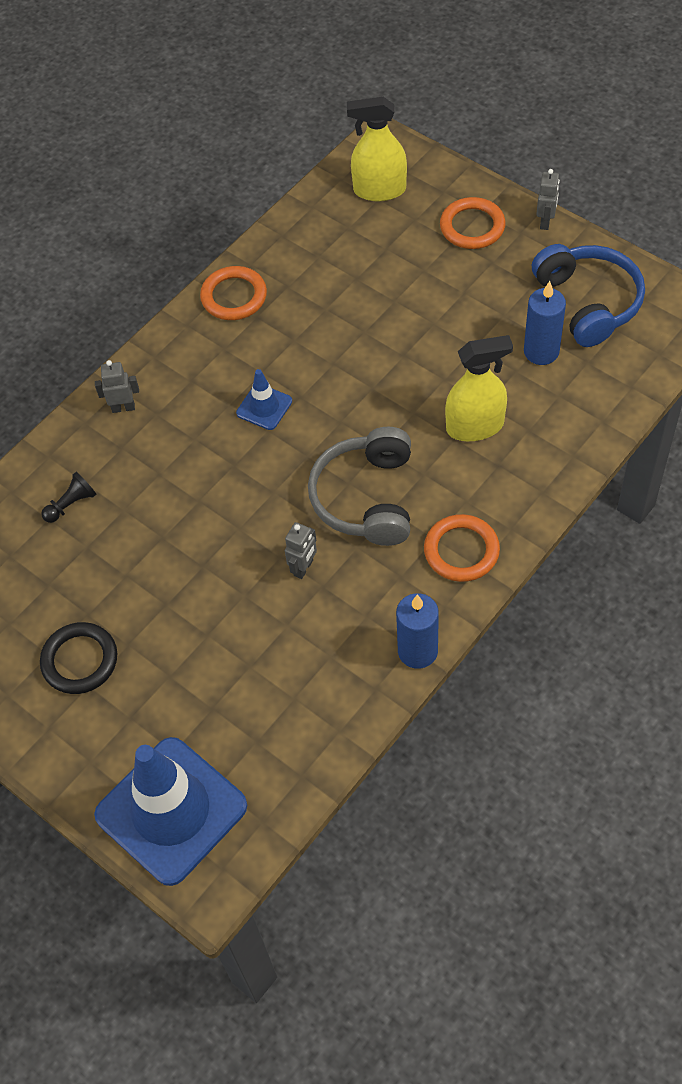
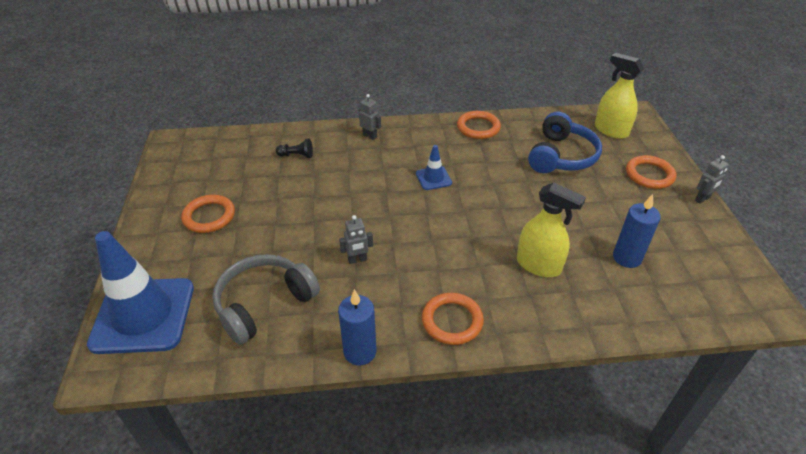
camera: 40 degrees right, 15 degrees down
black ring [40,622,117,694] -> orange ring [181,195,235,233]
grey headphones [308,427,411,546] -> grey headphones moved to [212,254,320,345]
blue headphones [532,244,645,347] -> blue headphones moved to [528,111,602,173]

